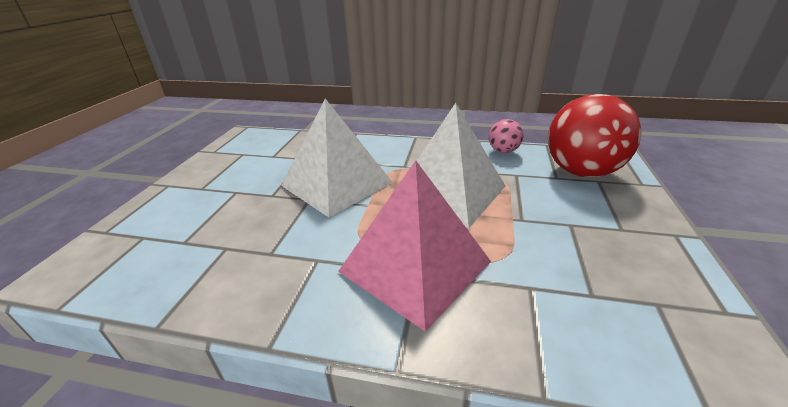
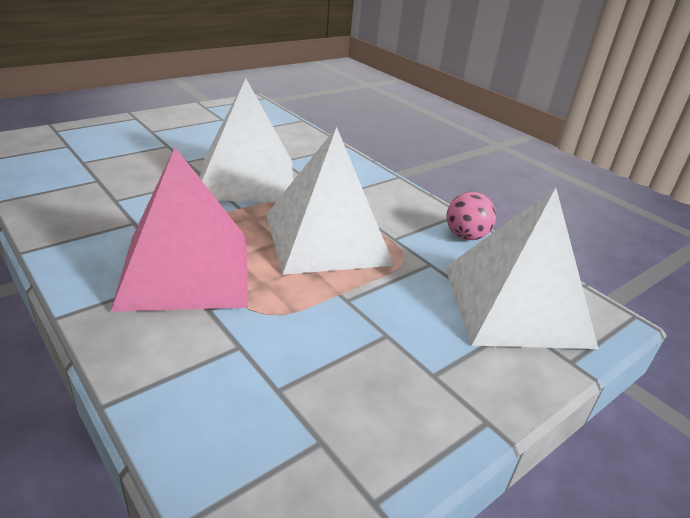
camera: 35 degrees right, 0 degrees up
red ball [548,94,641,177] -> white pyramid [445,187,599,349]

